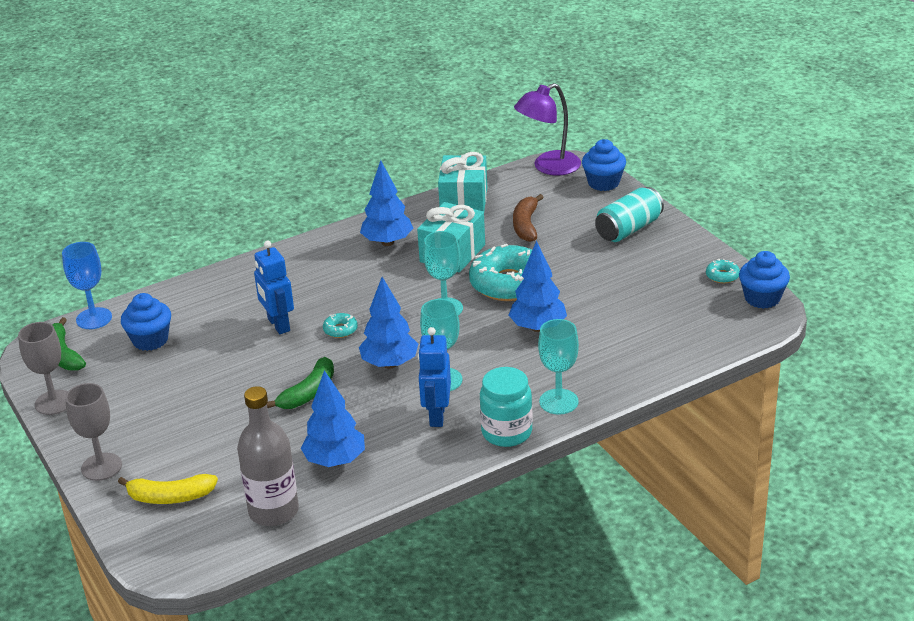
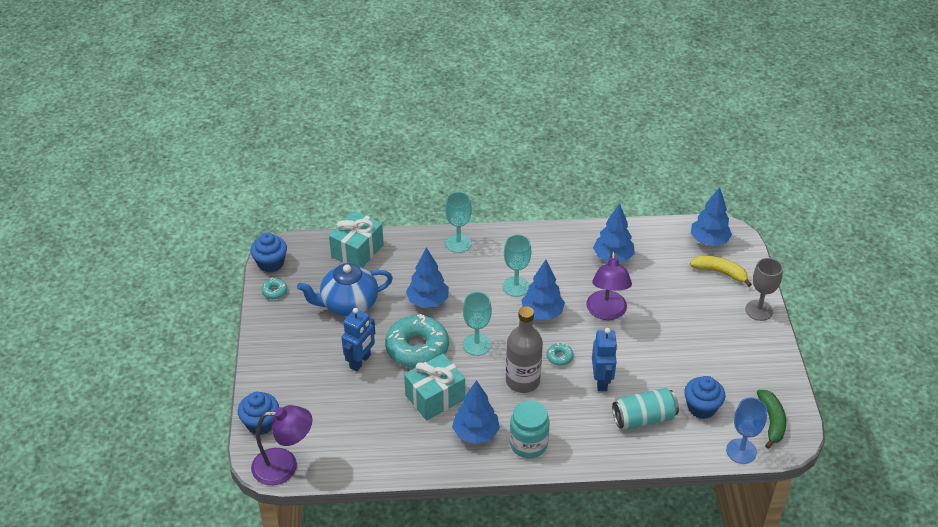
camera: 155 degrees left, 10 degrees up
grey goblet [18,322,68,415] -> none
grey bottle [237,386,299,526] -> grey bottle moved to [506,306,543,393]
green banana [267,357,334,409] -> purple lamp [586,251,632,320]
blue robot [418,327,451,427] -> blue robot moved to [341,308,375,371]
turquoise gift [438,152,487,212] -> turquoise gift moved to [329,211,384,267]
turquoise jar [480,367,533,447] -> turquoise jar moved to [510,400,550,458]
brown banana [513,194,544,242] -> none
turquoise can [595,187,664,242] -> turquoise can moved to [612,388,679,429]
none -> blue teapot [297,263,393,316]
none -> blue tree [691,187,732,246]

